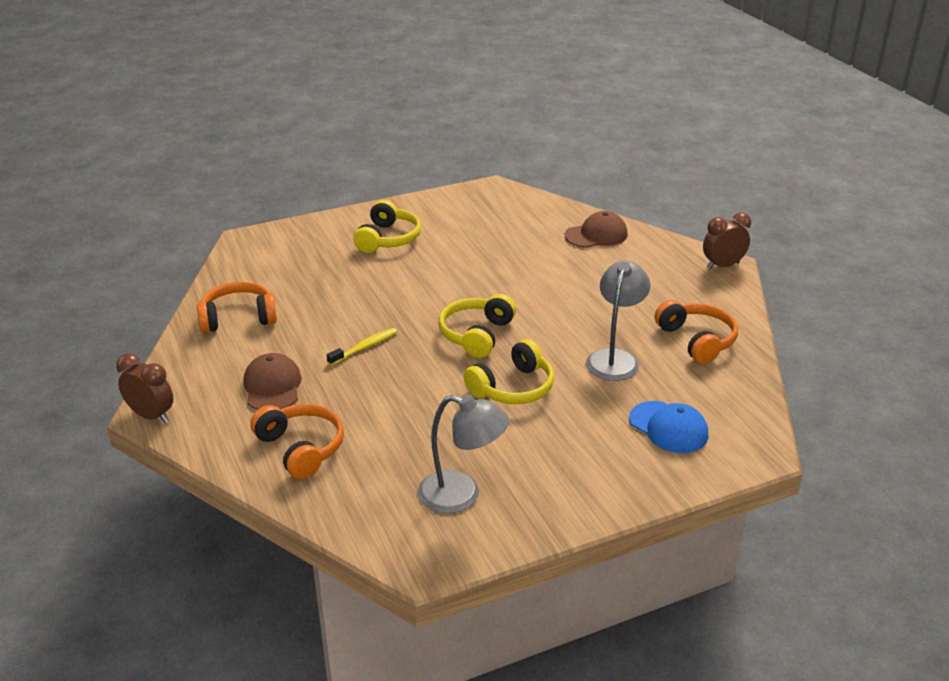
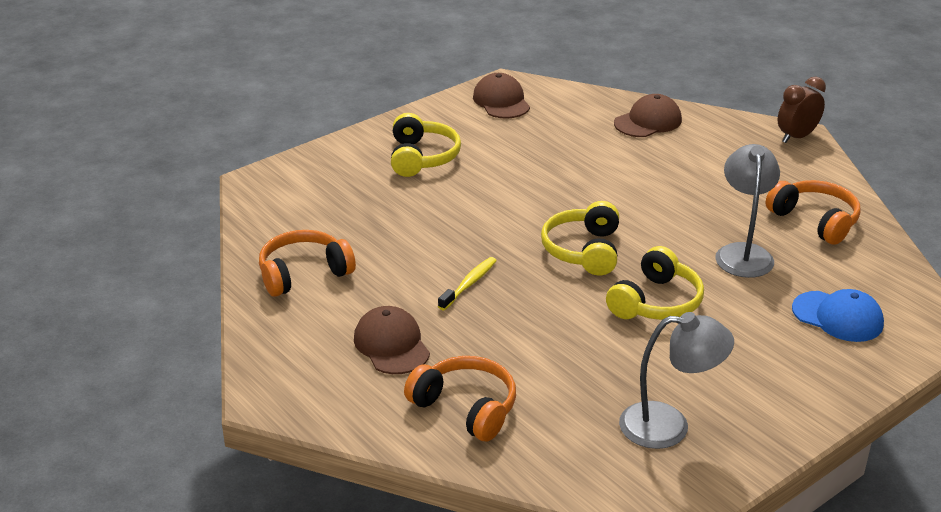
camera: 15 degrees left, 0 degrees up
brown clock [116,353,174,423] -> none
none -> brown cap [473,73,530,119]

